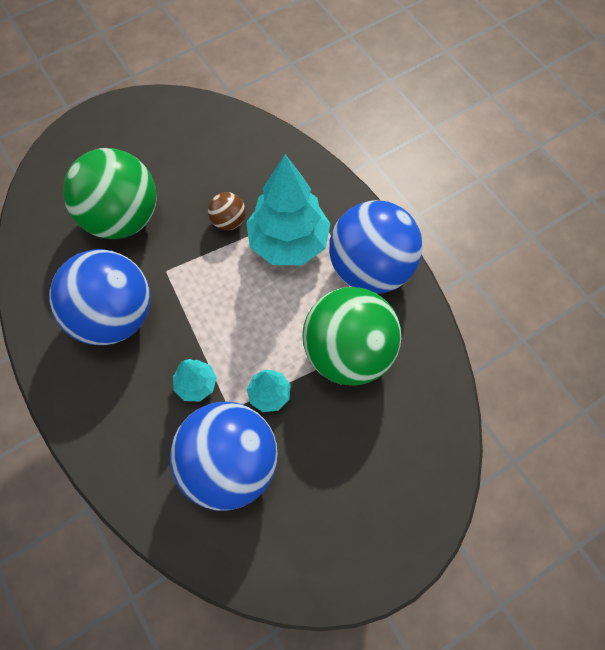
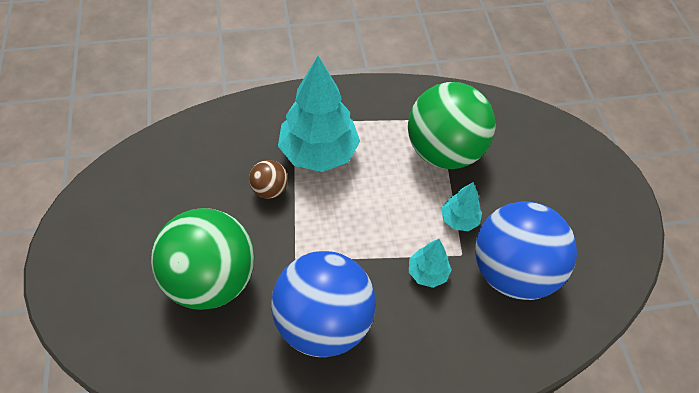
camera: 70 degrees left, 10 degrees down
blue ball [329,200,423,294] -> none

